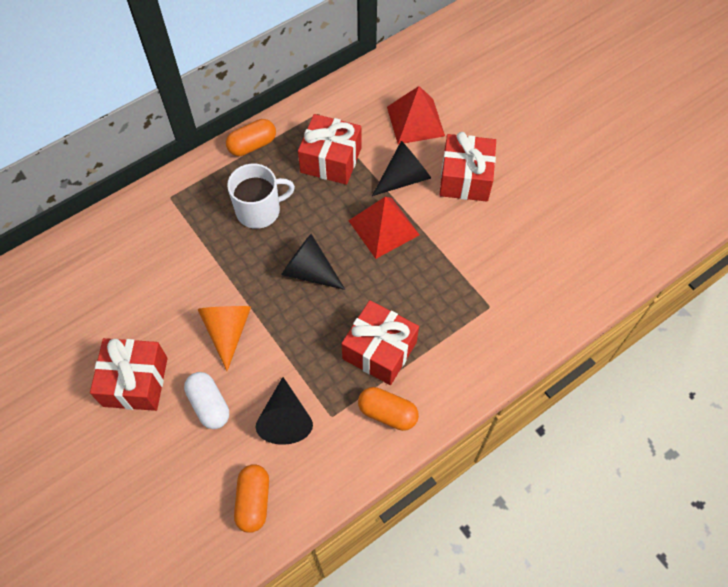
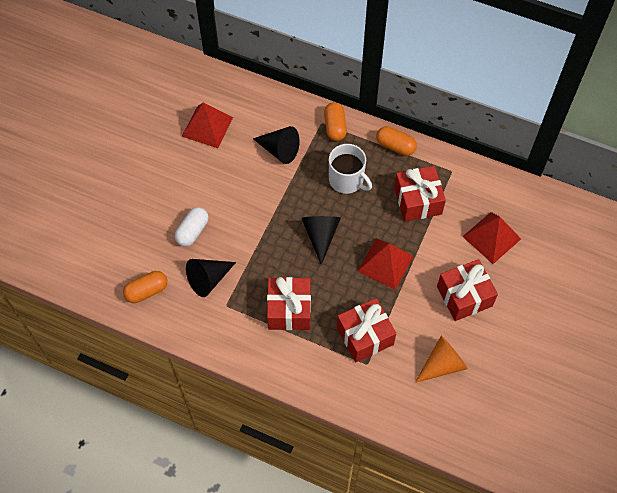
camera: 60 degrees right, 0 degrees up
red gift [90,338,168,411] -> red gift moved to [337,298,396,362]
orange cone [197,306,251,371] -> orange cone moved to [415,335,468,383]
orange capsule [358,387,419,431] -> orange capsule moved to [324,102,347,141]
black cone [372,141,431,196] -> black cone moved to [253,126,299,164]
none -> red pyramid [182,102,233,148]

